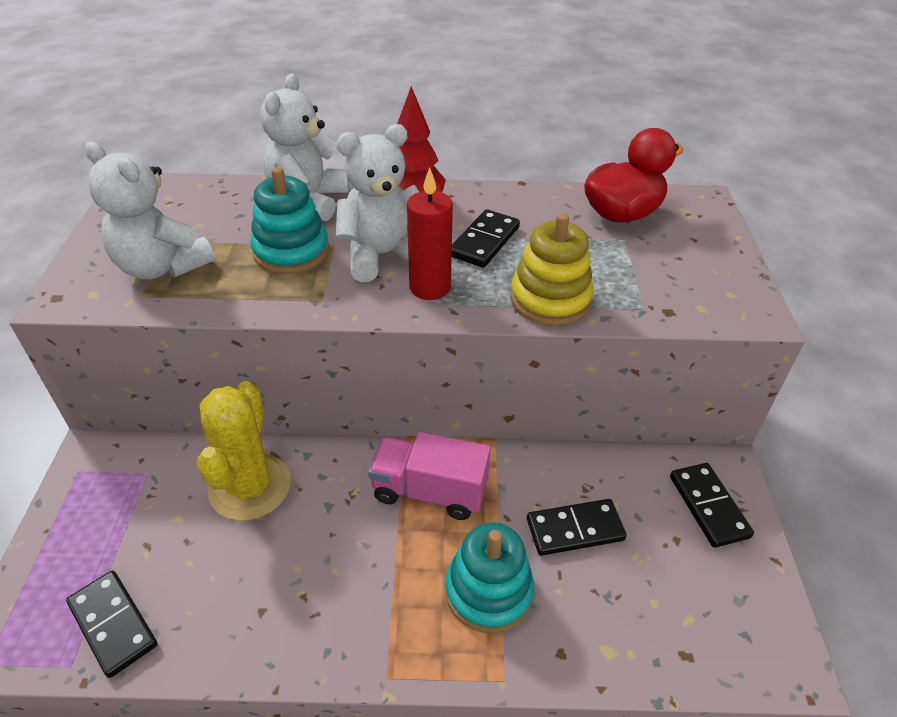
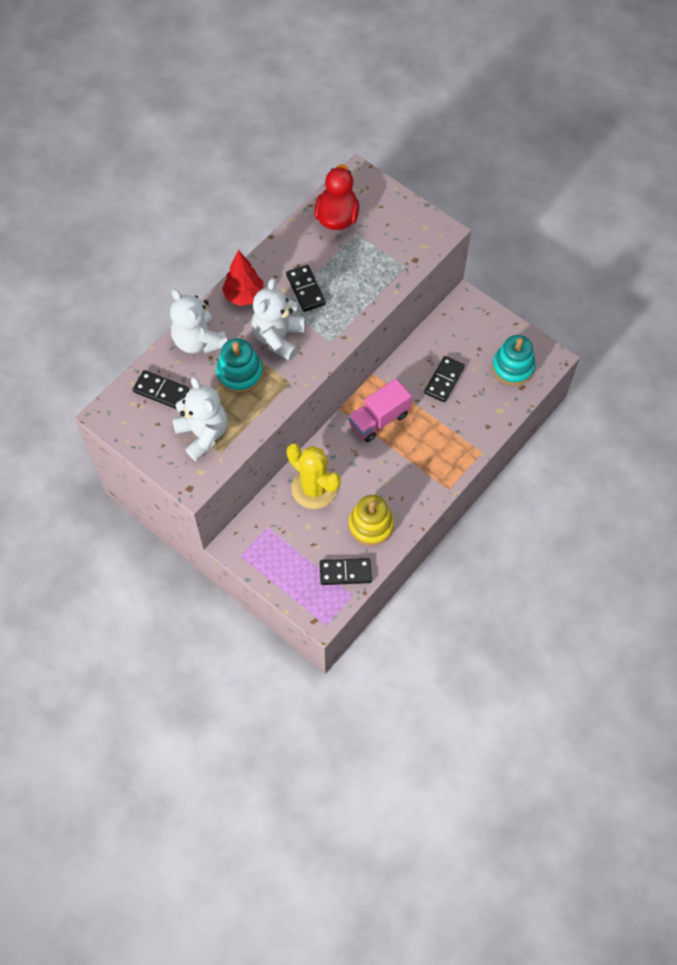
camera: 50 degrees left, 20 degrees up
white teddy bear [85,142,215,280] -> white teddy bear turned 105 degrees counterclockwise [172,377,228,461]
red candle [407,167,453,300] -> none
turquoise stacking toy [445,523,534,633] -> turquoise stacking toy moved to [492,335,535,385]
yellow stacking toy [510,213,594,326] -> yellow stacking toy moved to [349,495,394,546]
black domino [670,463,754,548] -> black domino moved to [133,370,189,409]

